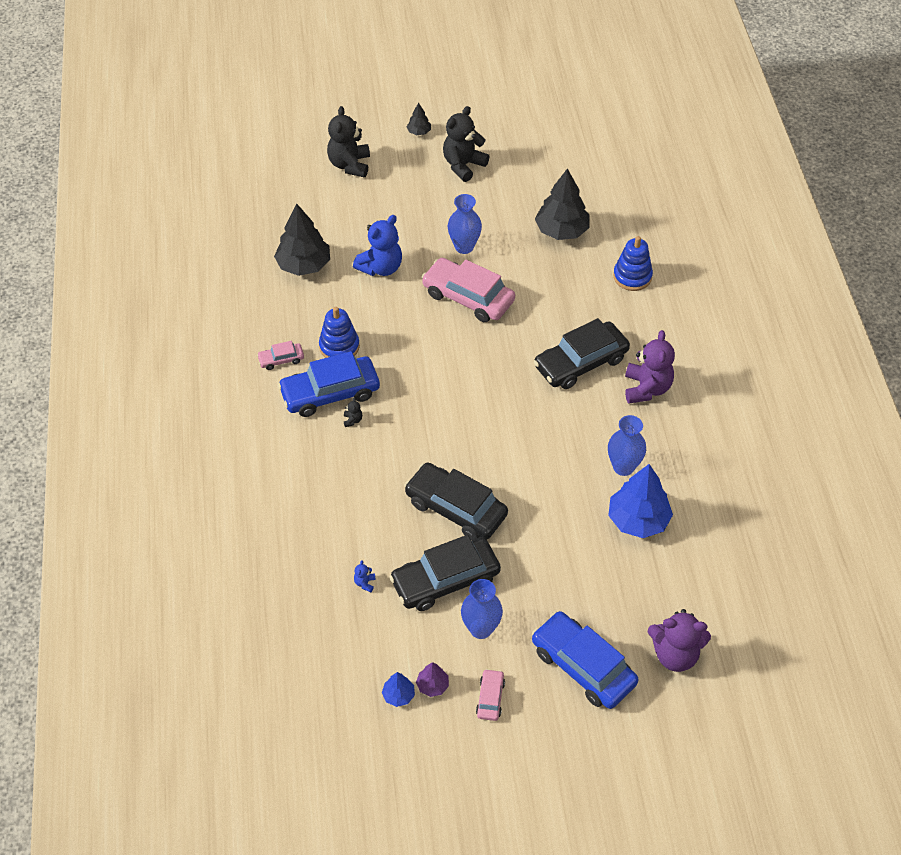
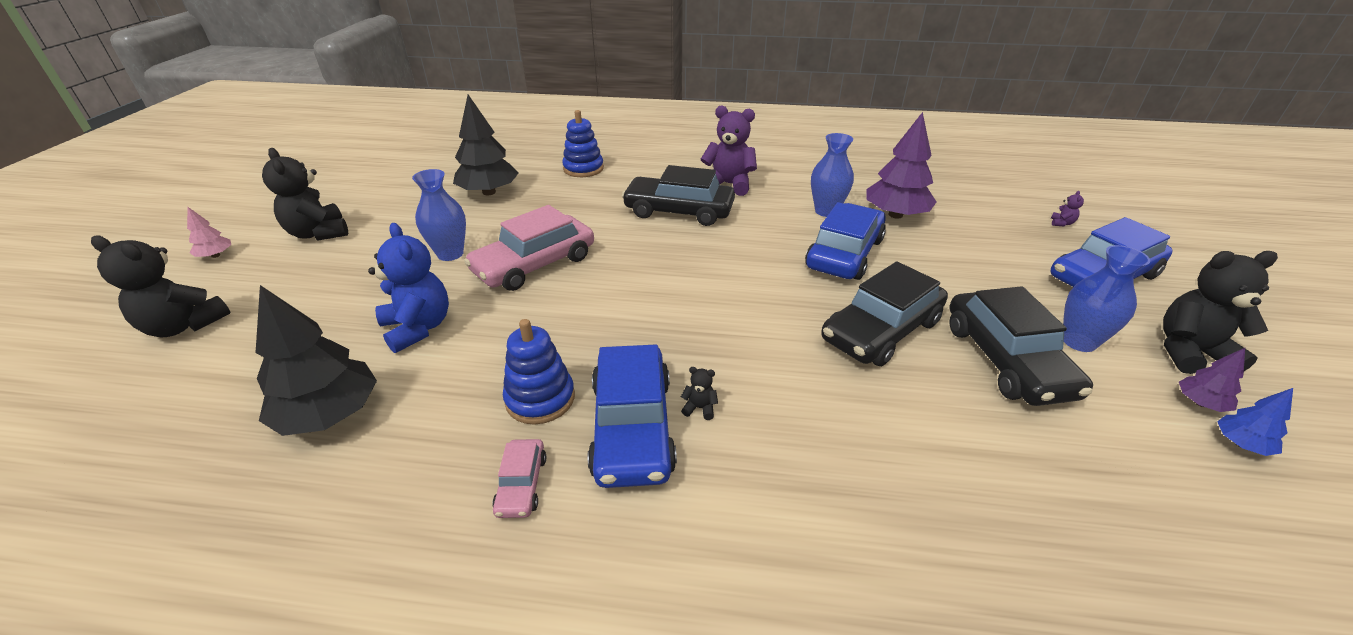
camera: 75 degrees left, 15 degrees down
blue teddy bear [354,560,375,592] -> none
black tree [407,103,431,135] -> pink tree [187,207,231,258]
pink car [476,669,505,721] -> black teddy bear [1163,251,1278,374]
black car [534,318,630,389] -> black car turned 120 degrees clockwise [622,165,735,226]
blue tree [608,464,673,538] -> purple tree [867,112,936,219]
purple teddy bear [648,609,711,672] -> purple teddy bear [1051,191,1084,226], size x0.40
none -> blue car [805,202,886,280]

